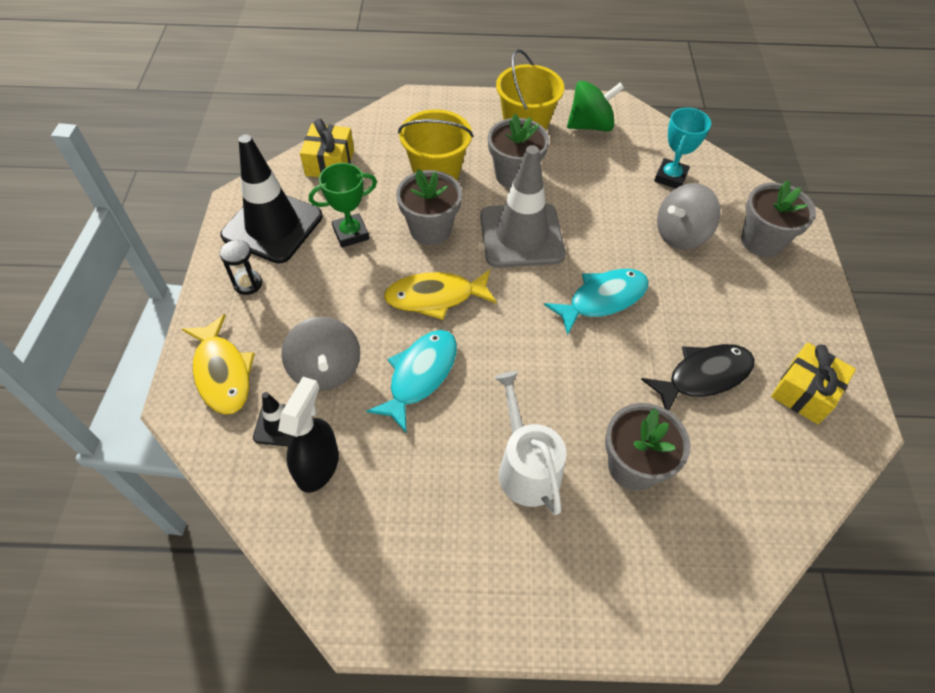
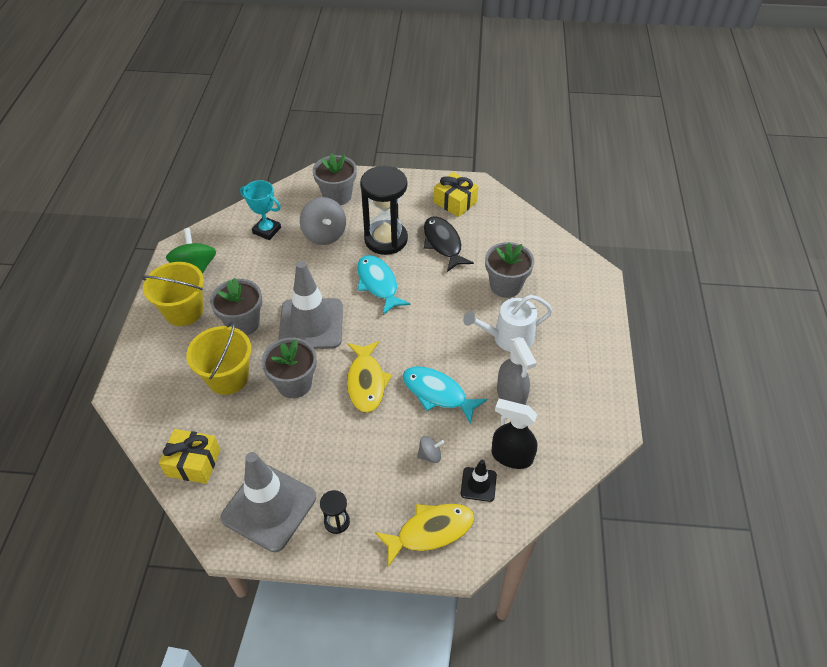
camera: 85 degrees left, 5 degrees down
black traffic cone [220,134,322,264] -> grey traffic cone [220,452,316,552]
grey spinning top [281,317,360,390] -> grey spinning top [417,436,444,463], size x0.51
green trophy [309,163,377,248] -> none
none -> black hourglass [360,166,408,255]
none -> grey spray bottle [497,337,537,405]

